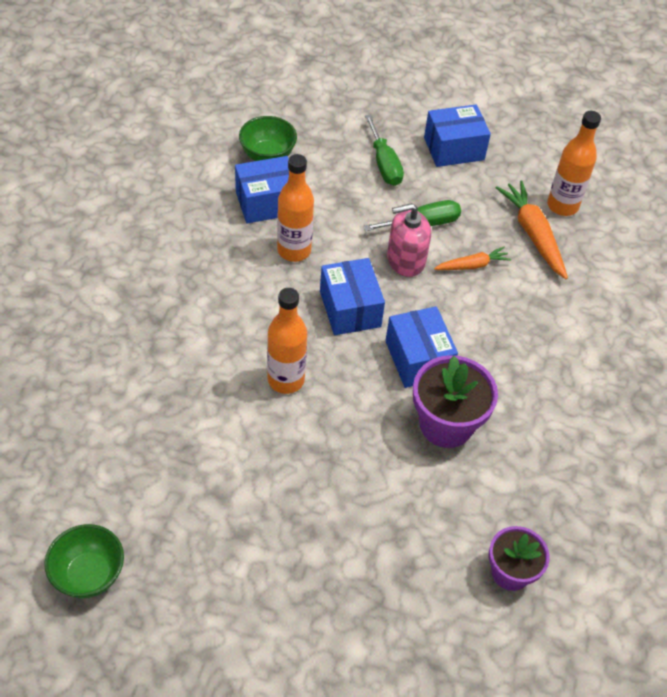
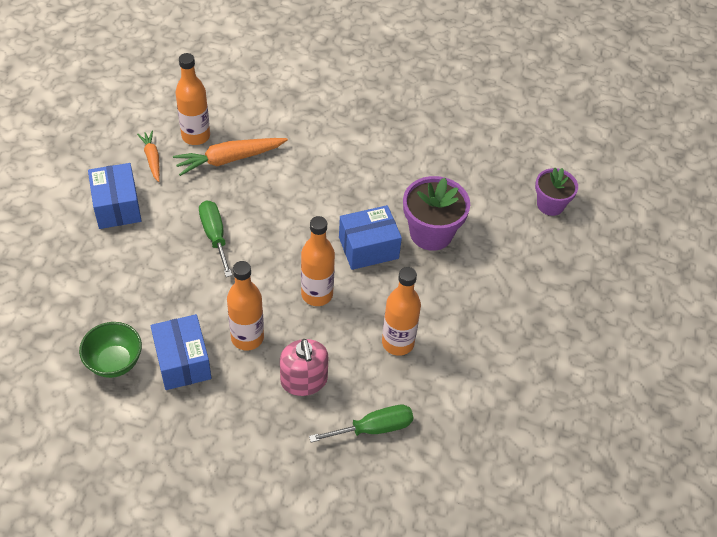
camera: 90 degrees left, 0 degrees up
green bowl [45,524,124,598] -> none
blue box [320,258,385,335] -> orange bottle [301,216,335,306]
green screwdriver [365,115,404,186] -> green screwdriver moved to [309,405,413,443]
pink soap dispenser [387,203,431,277] -> pink soap dispenser moved to [280,339,328,396]
orange carrot [434,247,511,270] -> orange carrot moved to [137,131,160,182]

